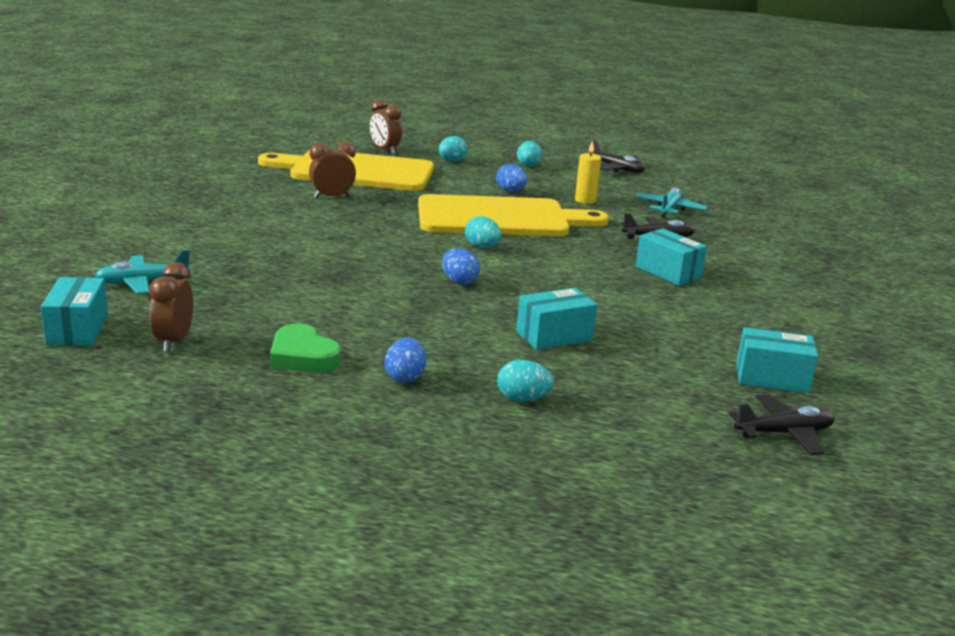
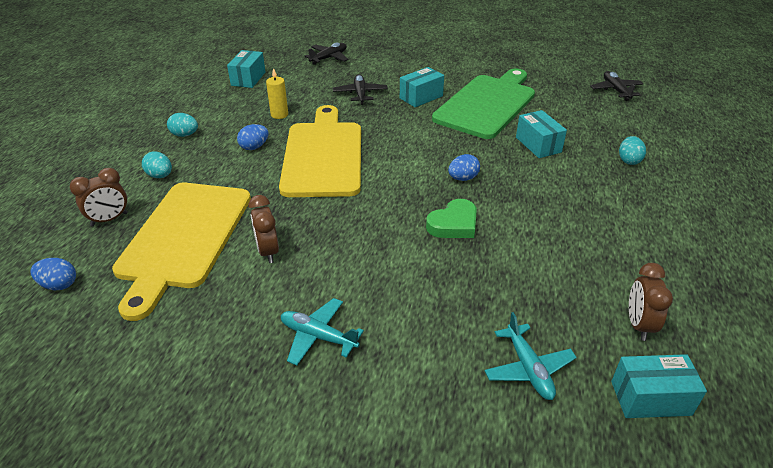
camera: 85 degrees left, 15 degrees up
brown clock [149,262,193,352] -> brown clock turned 90 degrees clockwise [629,263,673,341]
green heart [270,324,341,373] -> green heart moved to [426,199,477,238]
blue egg [385,338,426,383] -> blue egg moved to [30,258,76,290]
turquoise egg [465,216,501,248] -> none
black plane [592,140,645,173] -> black plane moved to [304,43,349,65]
turquoise plane [636,187,707,218] -> turquoise plane moved to [281,298,364,365]
turquoise box [736,327,818,393] -> turquoise box moved to [227,50,265,88]
none -> green cutting board [432,68,535,139]

